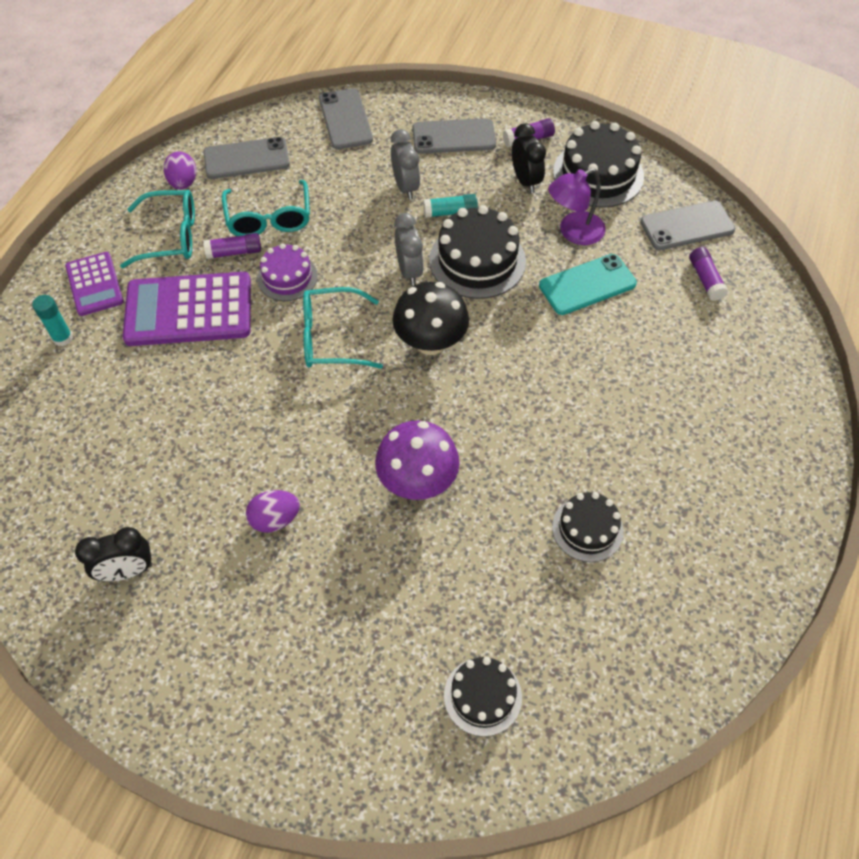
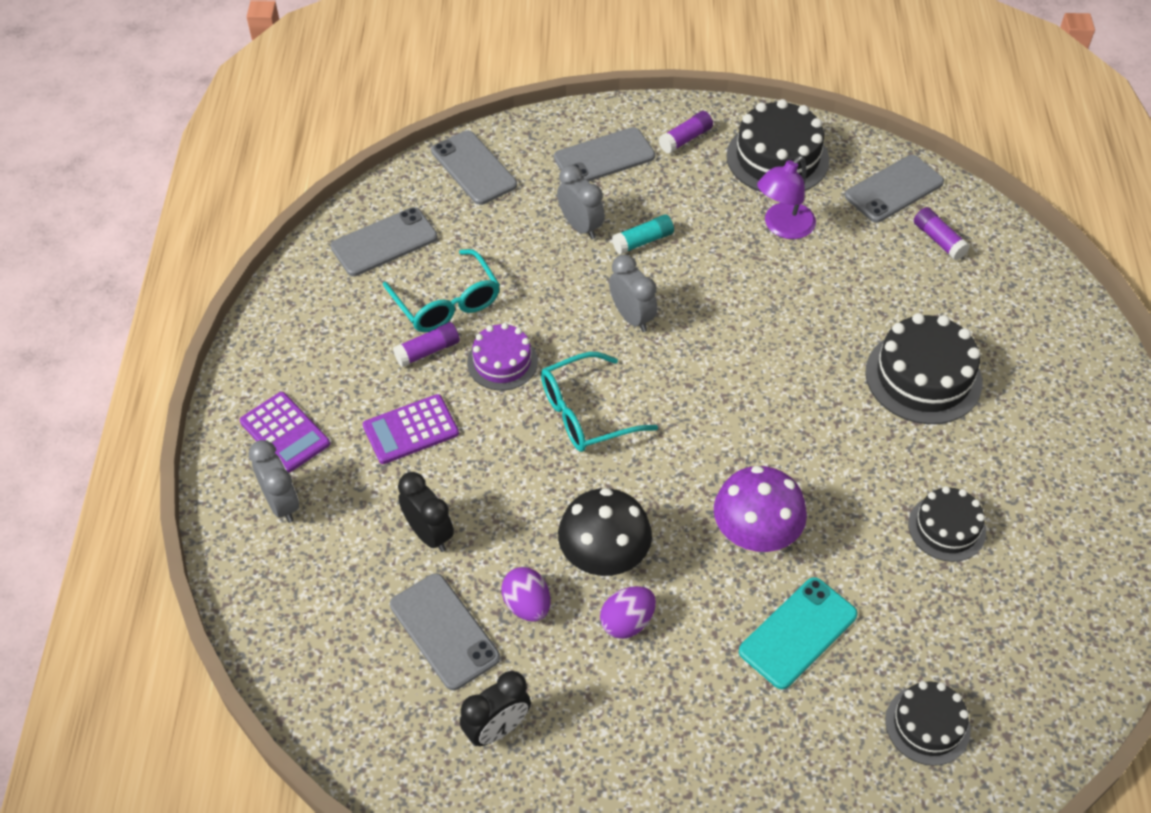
camera: 20 degrees left, 5 degrees down
turquoise glue stick [32,295,73,346] -> grey clock [249,440,299,523]
turquoise glasses [120,190,195,268] -> none
purple calculator [122,272,251,346] -> purple calculator [363,394,459,464], size x0.58
purple egg [163,152,197,189] -> purple egg moved to [501,567,551,622]
black mushroom [392,282,469,355] -> black mushroom moved to [558,488,652,576]
black cake [429,205,526,299] -> black cake moved to [865,313,982,424]
black clock [512,123,546,193] -> black clock moved to [398,472,454,552]
turquoise phone [539,254,637,315] -> turquoise phone moved to [739,577,858,689]
none -> grey phone [390,573,500,690]

